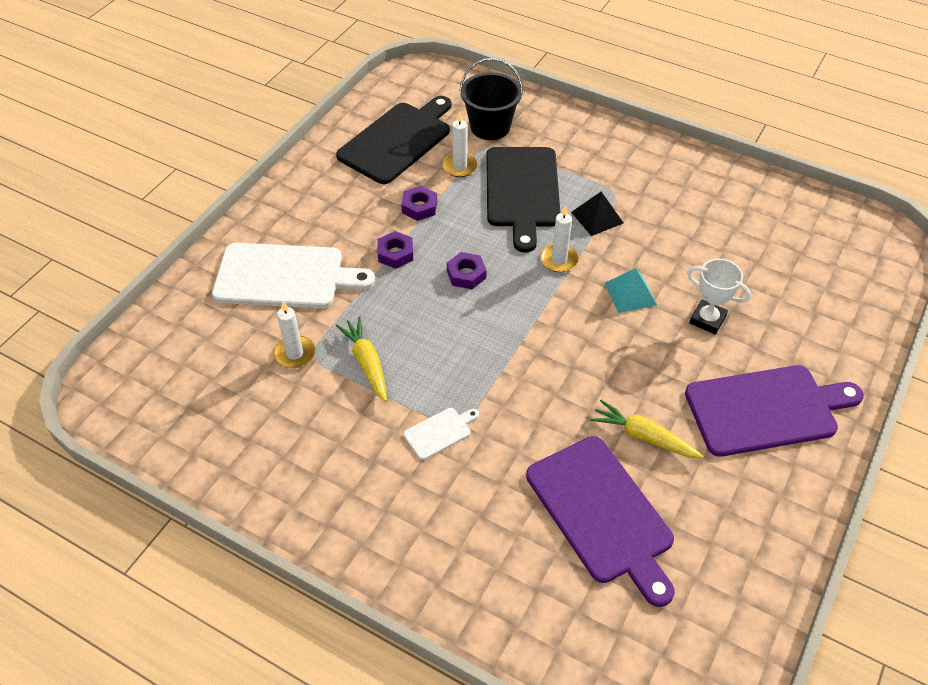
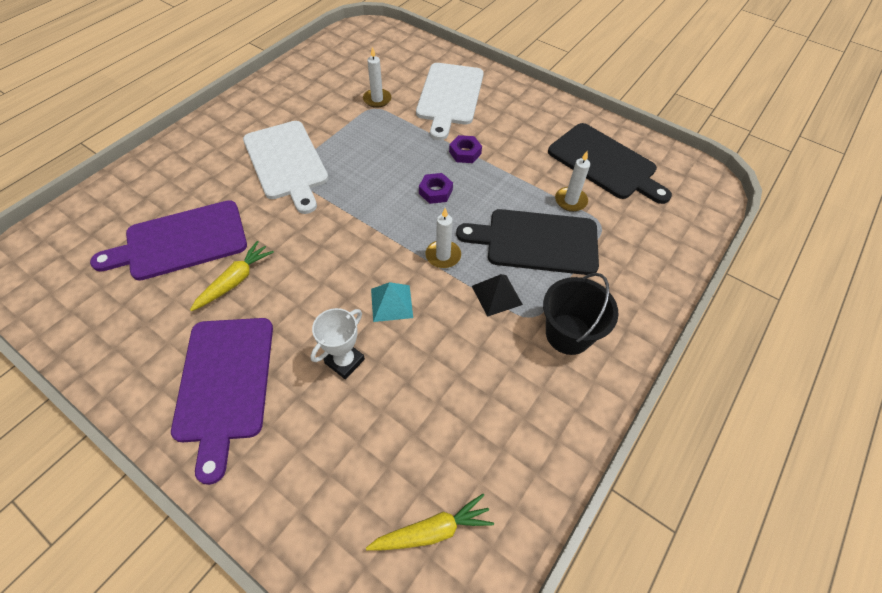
camera: 95 degrees right, 5 degrees up
yellow carrot [336,317,387,402] -> yellow carrot moved to [366,494,494,551]
purple nut [401,186,437,221] -> none
white cutting board [403,408,479,460] -> white cutting board [243,121,329,214], size x2.27
black bucket [459,58,523,140] -> black bucket moved to [543,273,619,355]

